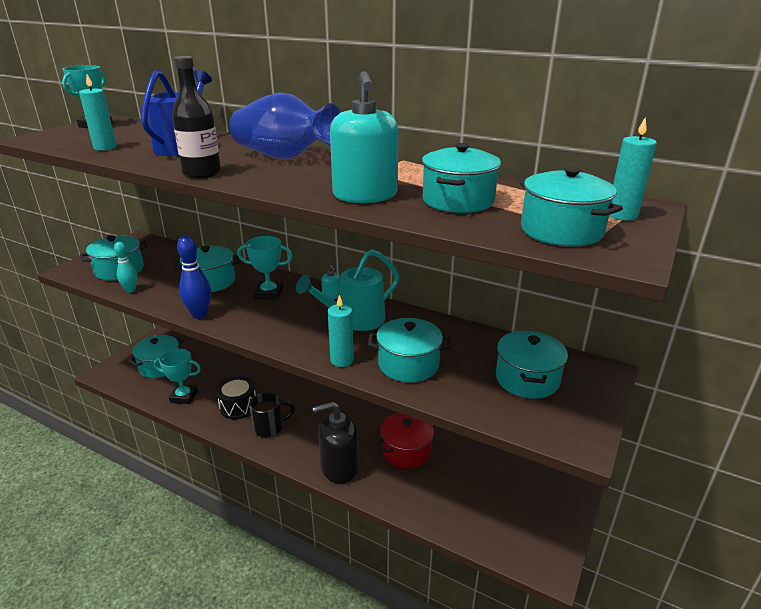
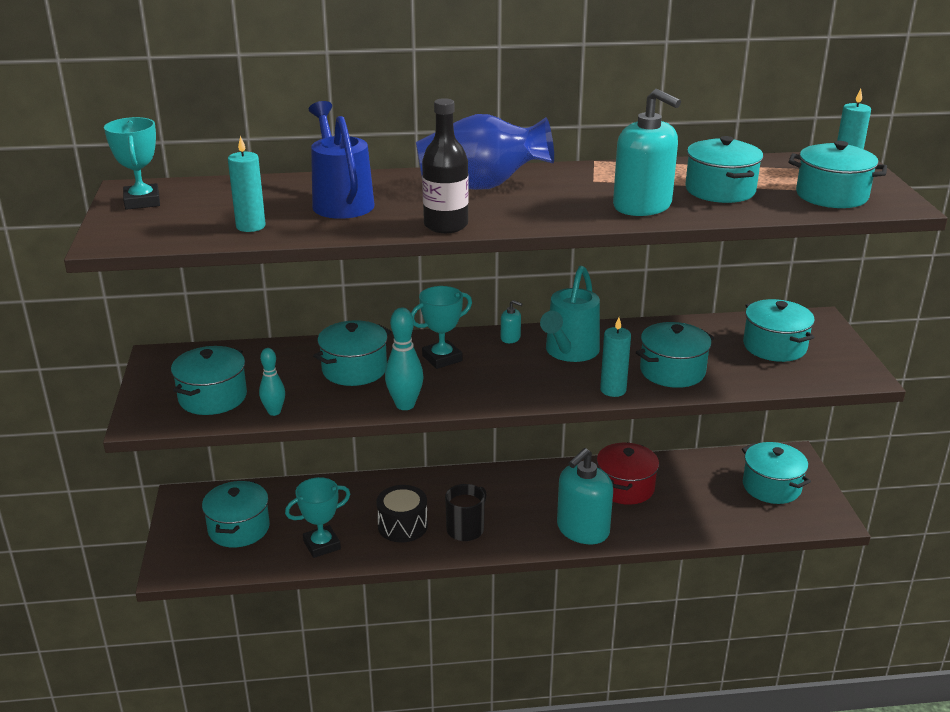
camera: 35 degrees left, 0 degrees up
blue bowling pin [177,236,211,318] -> turquoise bowling pin [385,308,424,410]
black soap dispenser [312,401,359,484] -> turquoise soap dispenser [557,448,613,544]
none -> turquoise pot [742,442,811,504]

